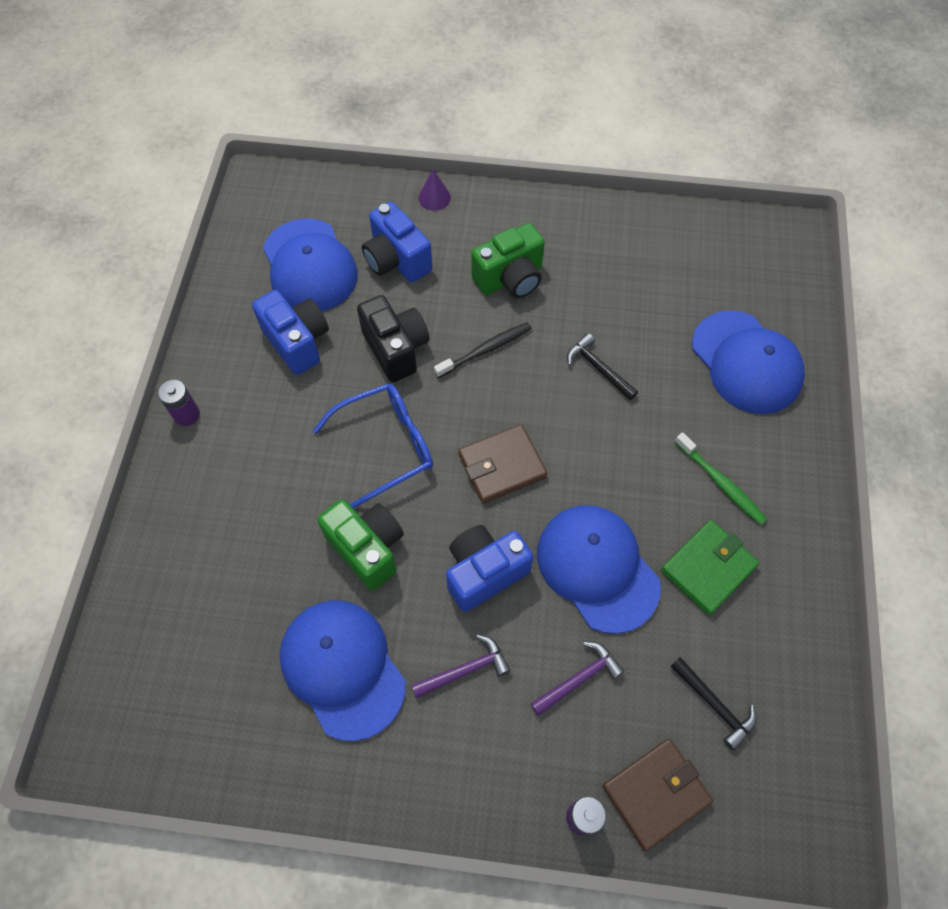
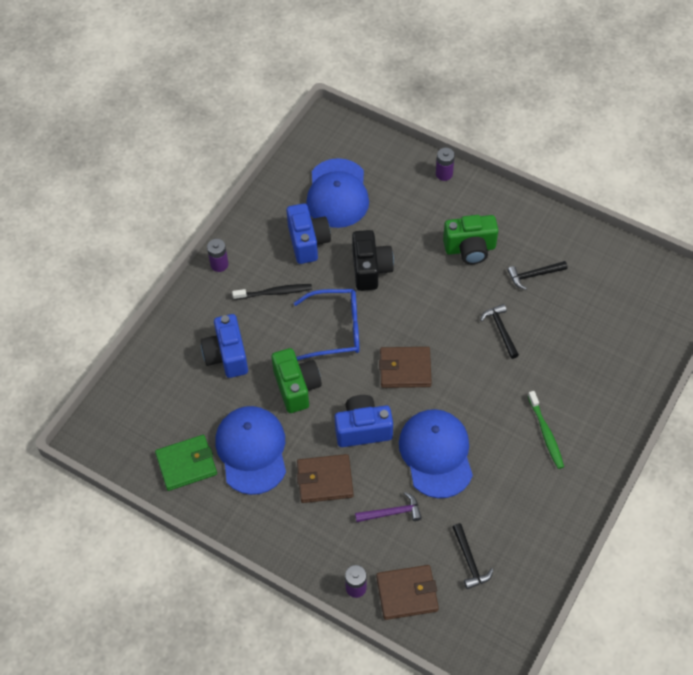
camera: 25 degrees right, 5 degrees down
blue camera [362,201,433,283] -> blue camera moved to [201,314,248,378]
purple hammer [412,635,511,698] -> brown wallet [297,454,354,503]
purple cone [418,169,451,211] -> purple battery [436,148,455,181]
black toothbrush [434,322,532,378] -> black toothbrush moved to [232,284,312,300]
green wallet [661,520,759,615] -> green wallet moved to [155,435,217,491]
blue cap [692,310,805,414] -> none
none -> black hammer [507,261,568,290]

